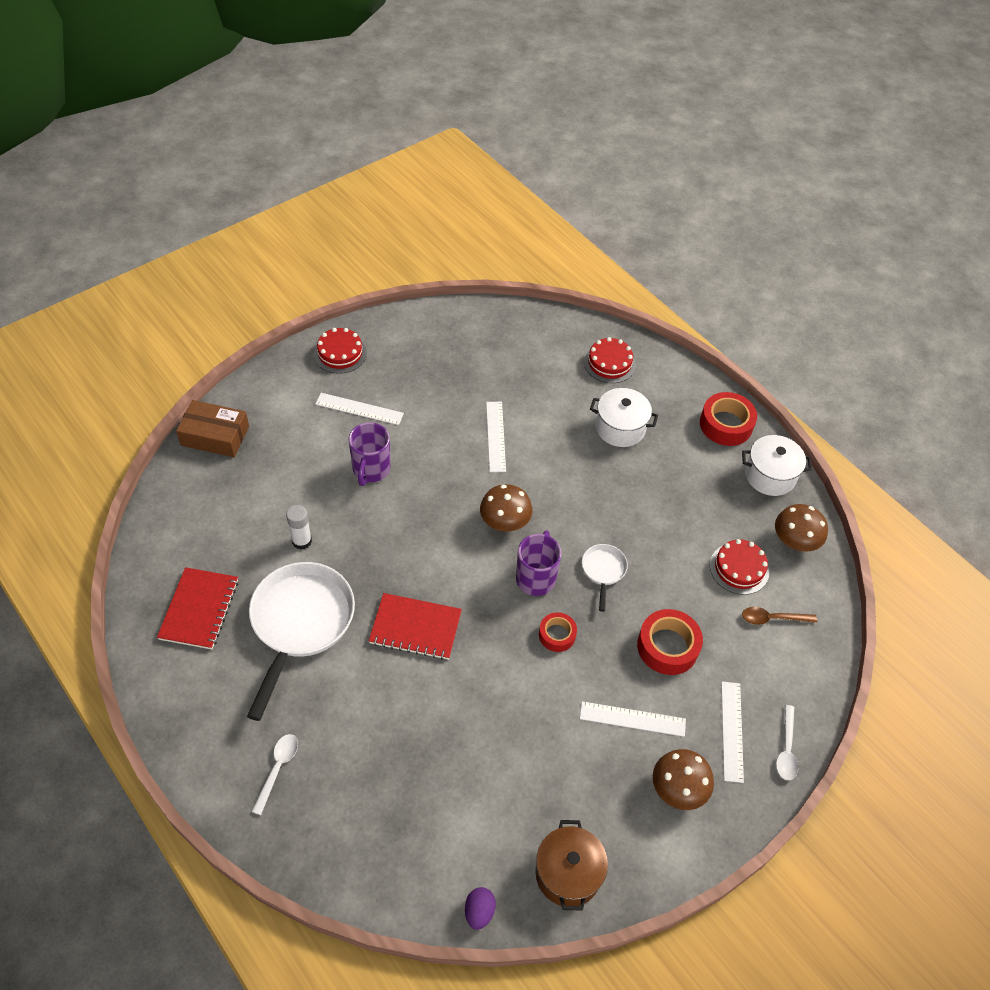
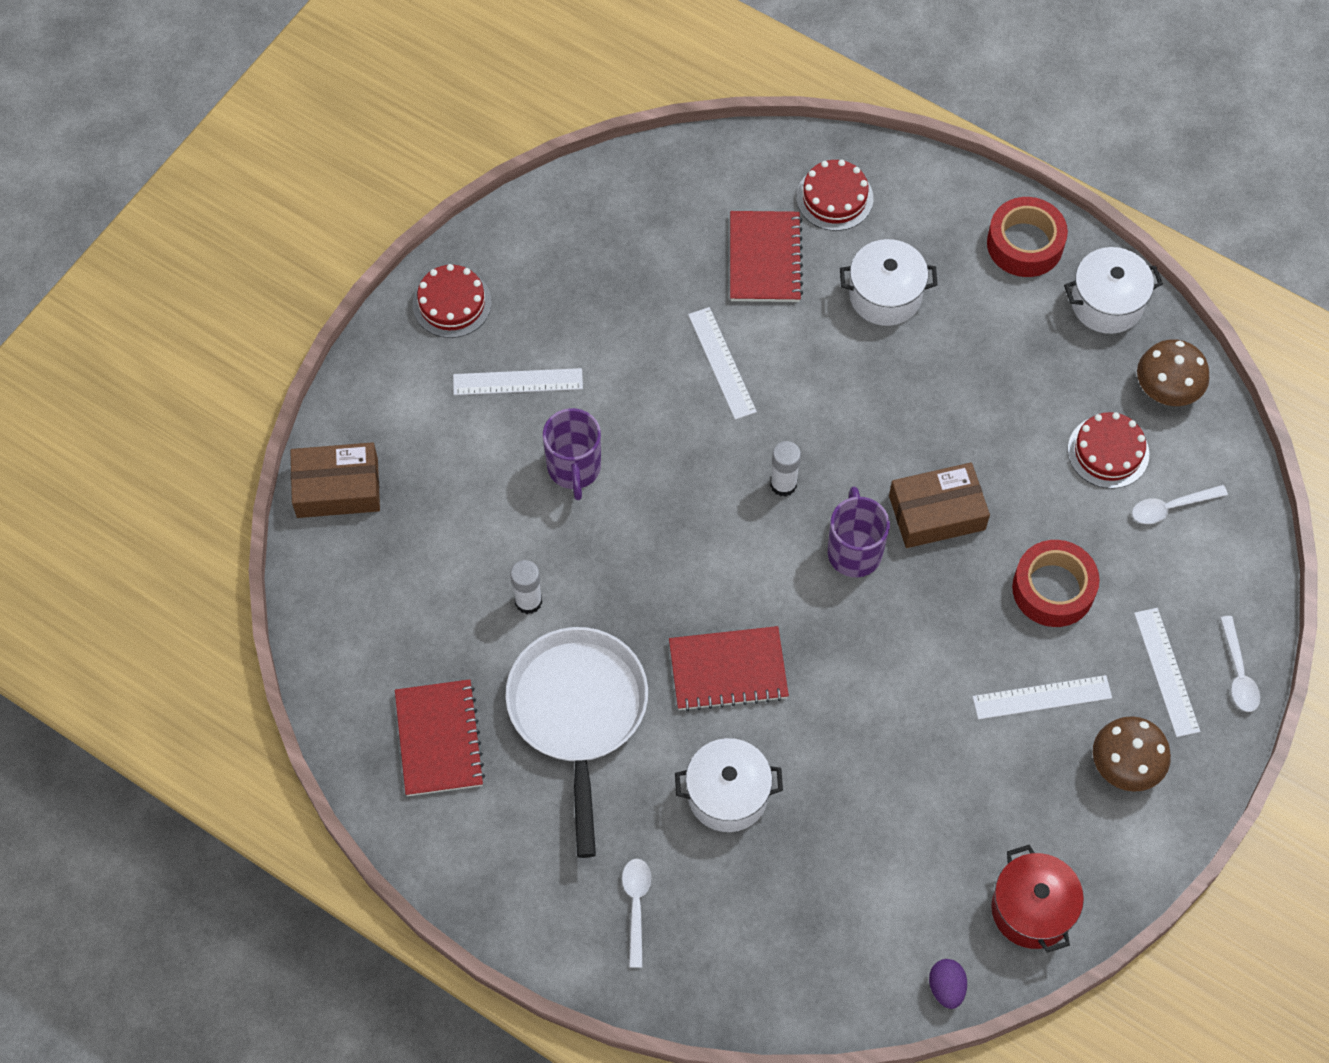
camera: 15 degrees left, 10 degrees up
brown mushroom [480,484,532,531] -> white glue stick [770,441,801,497]
brown pot [535,820,608,910] -> red pot [991,845,1084,953]
red tape [539,612,577,652] -> none
white pan [582,544,628,612] -> brown box [889,462,990,548]
brown spoon [742,607,817,625] -> white spoon [1132,485,1228,524]
none -> white pot [675,738,783,832]
none -> red notebook [730,211,803,302]

